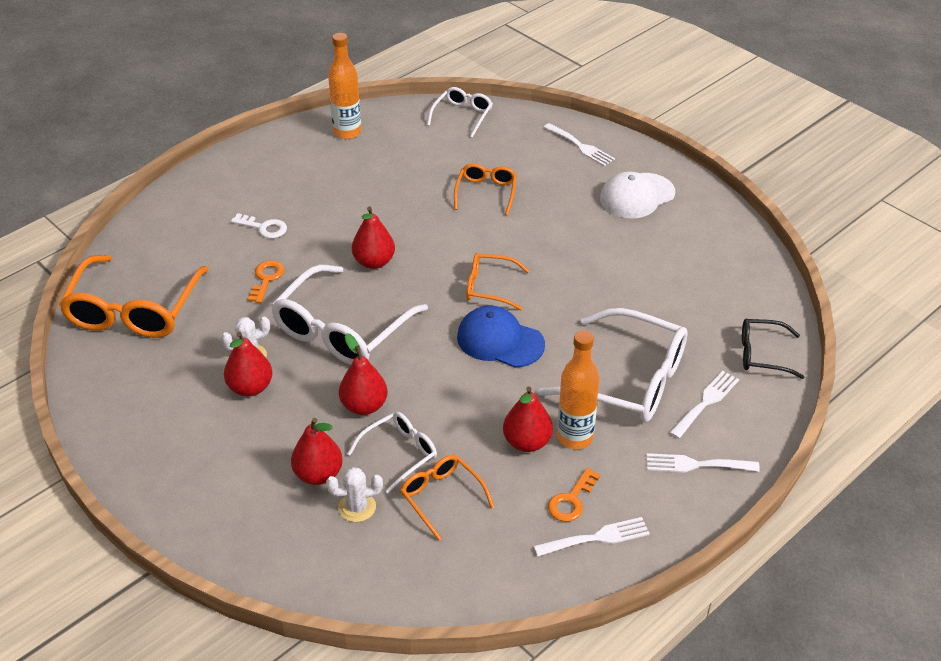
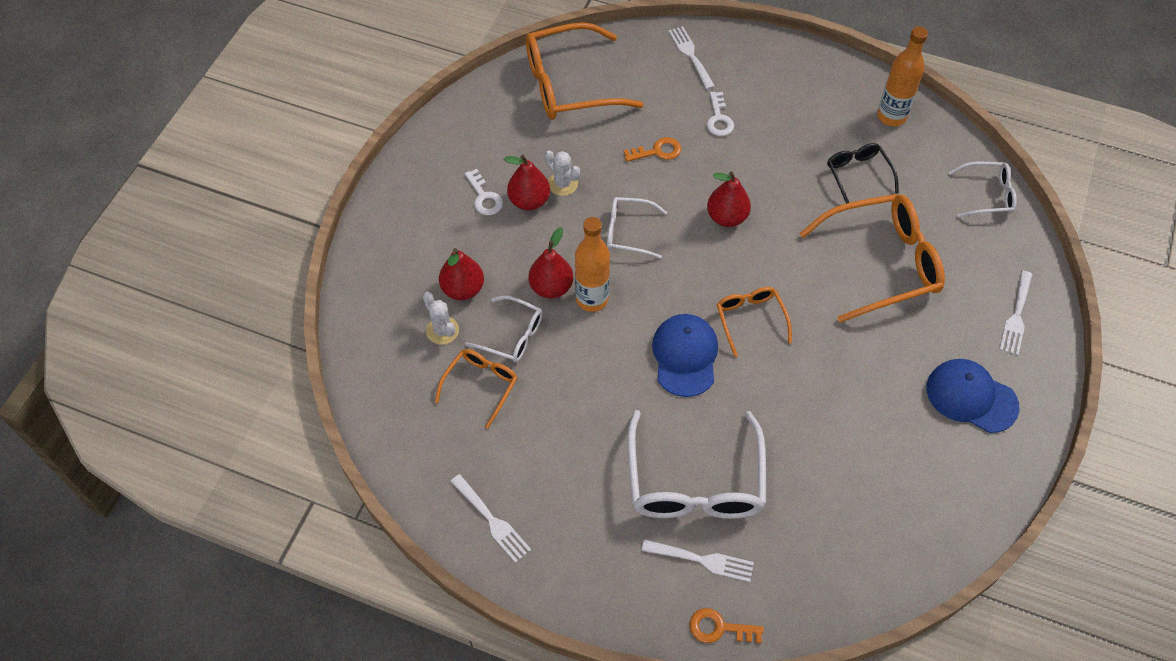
camera: 65 degrees right, 15 degrees up
white glasses [271,264,428,365] -> white glasses [607,197,667,259], size x0.53
orange glasses [454,163,517,215] -> orange glasses [800,194,945,323], size x1.89
red pear [503,387,553,452] -> none
orange key [548,468,600,522] -> orange key moved to [689,608,764,643]
orange bottle [557,330,599,449] -> orange bottle moved to [575,217,610,312]
white cap [600,172,675,218] -> blue cap [927,359,1019,433]
white fork [647,453,760,473] -> white fork moved to [668,26,715,90]
black glasses [742,319,804,379] -> black glasses moved to [827,143,899,204]
none -> white key [465,169,503,215]

